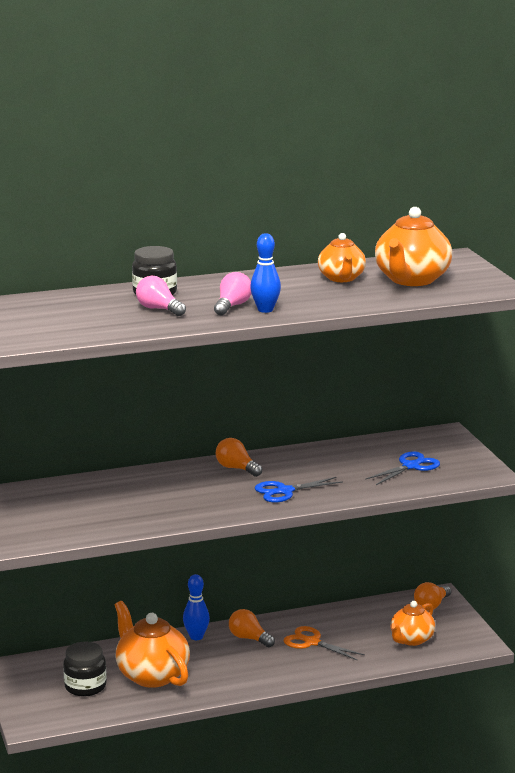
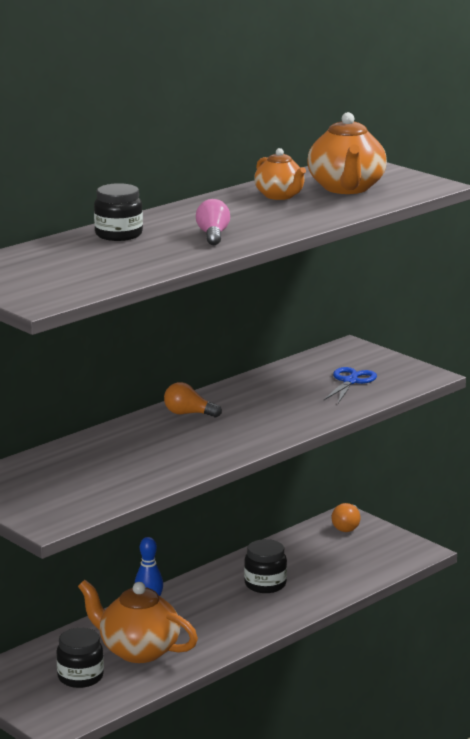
camera: 25 degrees left, 0 degrees up
pink light bulb [136,276,186,316] -> none
orange light bulb [229,609,275,647] -> none
blue bowling pin [250,233,281,313] -> none
blue scissors [255,477,343,503] -> none
orange scissors [283,626,365,660] -> black jar [244,539,287,593]
orange teapot [390,601,435,646] -> none

